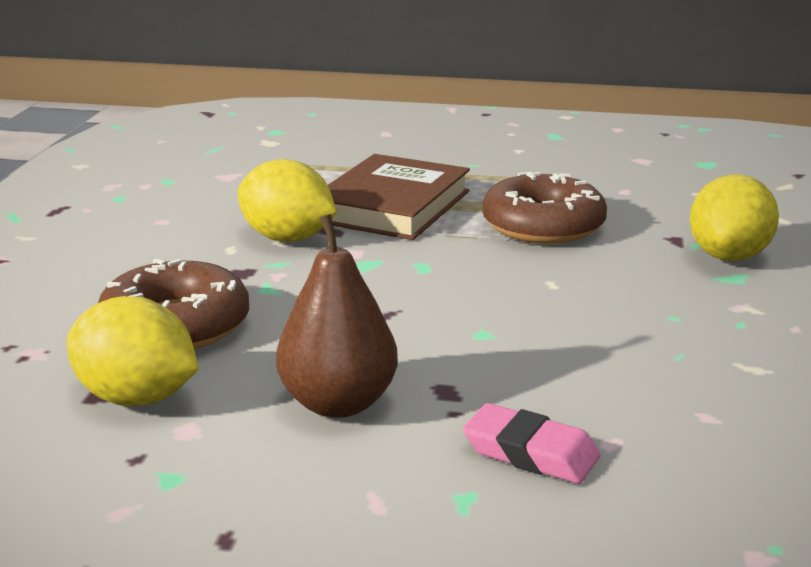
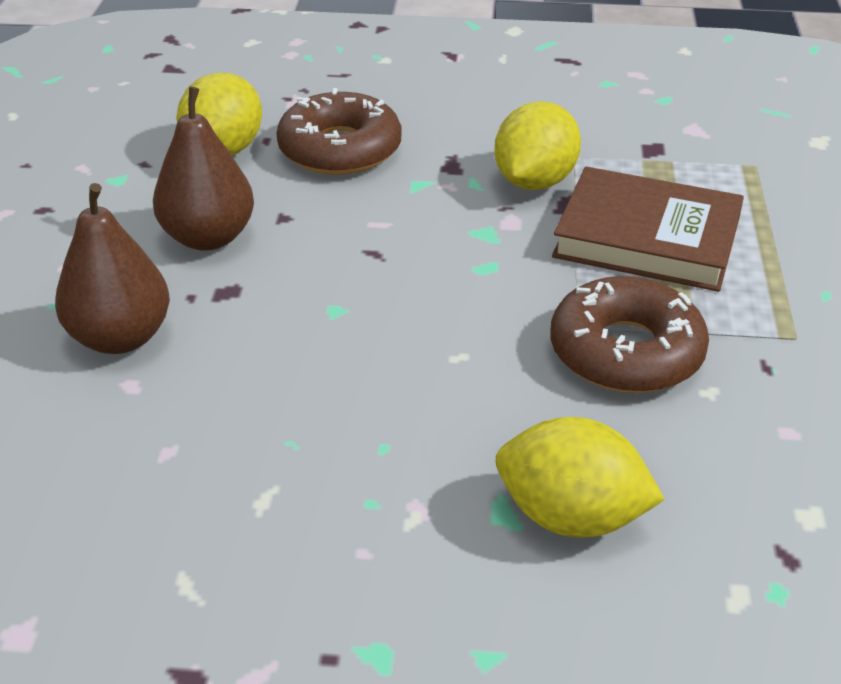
camera: 85 degrees right, 15 degrees up
pink eraser [463,403,600,484] -> brown pear [55,183,170,354]

